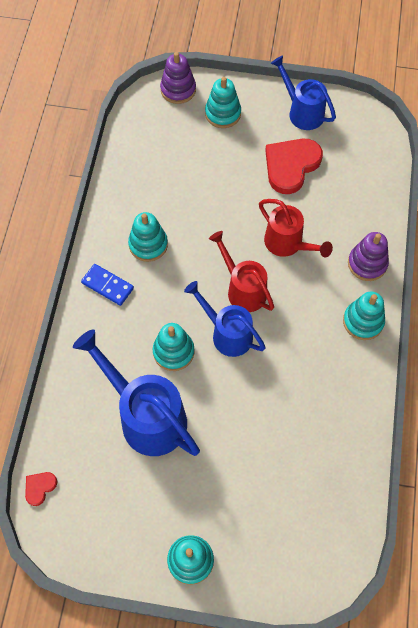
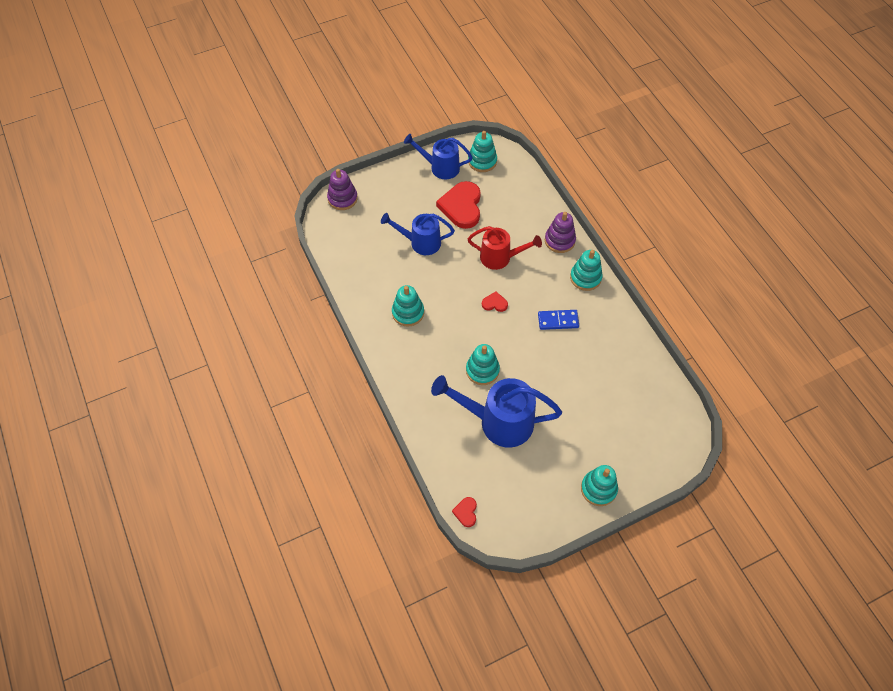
camera: 35 degrees left, 5 degrees down
blue domino [81,264,134,306] -> blue domino moved to [538,310,579,330]
blue watering can [184,281,266,357] -> blue watering can moved to [381,213,455,255]
turquoise stacking toy [205,77,241,128] -> turquoise stacking toy moved to [468,131,497,172]
red watering can [209,231,274,312] -> red heart [482,291,508,312]

